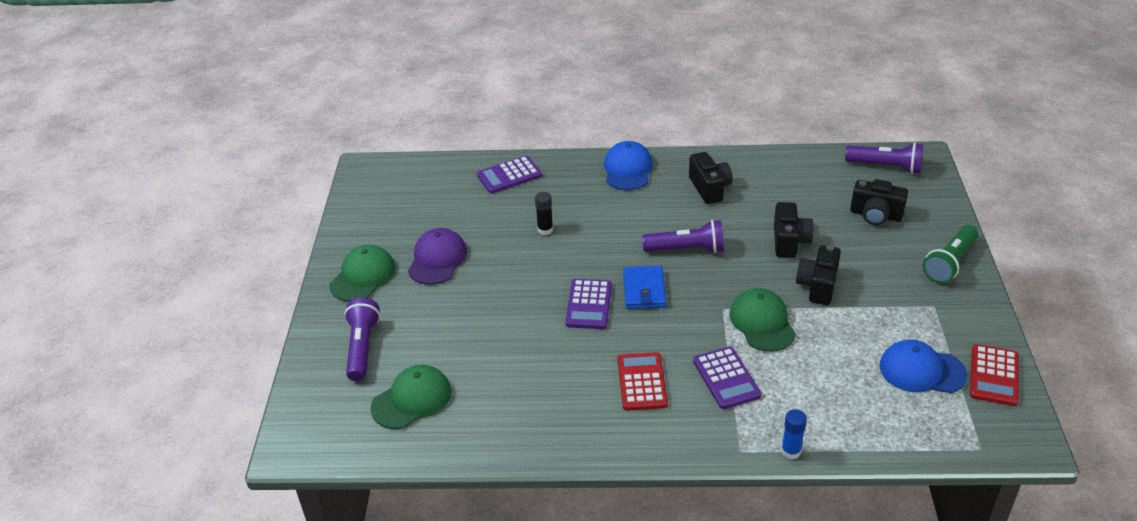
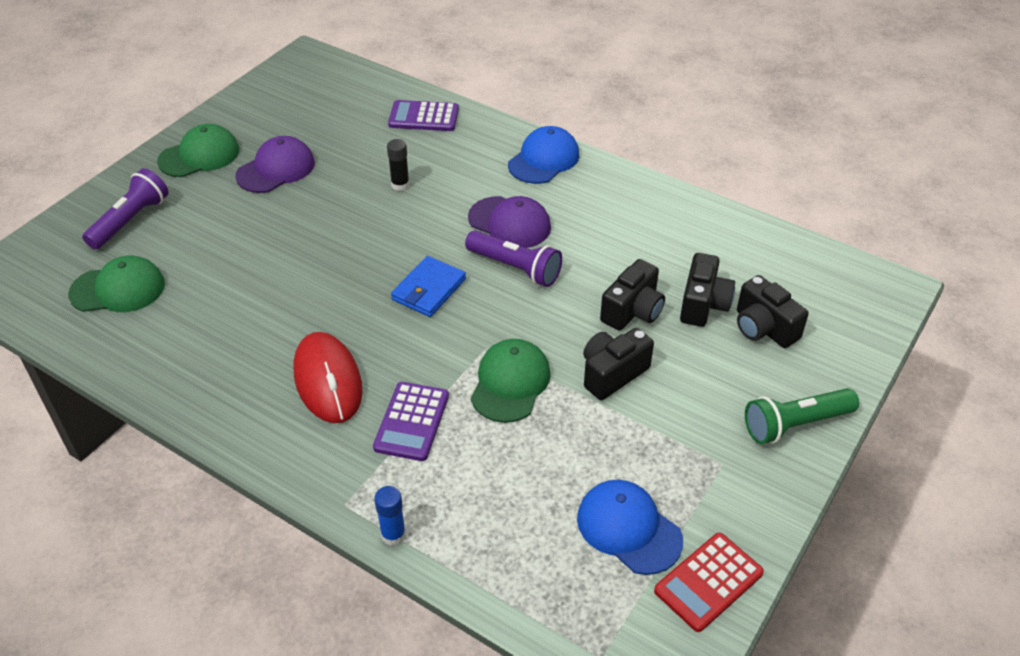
camera: 30 degrees right, 5 degrees up
purple calculator [565,279,612,329] -> none
red calculator [617,352,668,411] -> red mouse [294,332,363,423]
black camera [689,152,733,204] -> black camera moved to [680,253,735,327]
purple flashlight [845,143,923,174] -> none
none -> purple cap [468,196,551,248]

